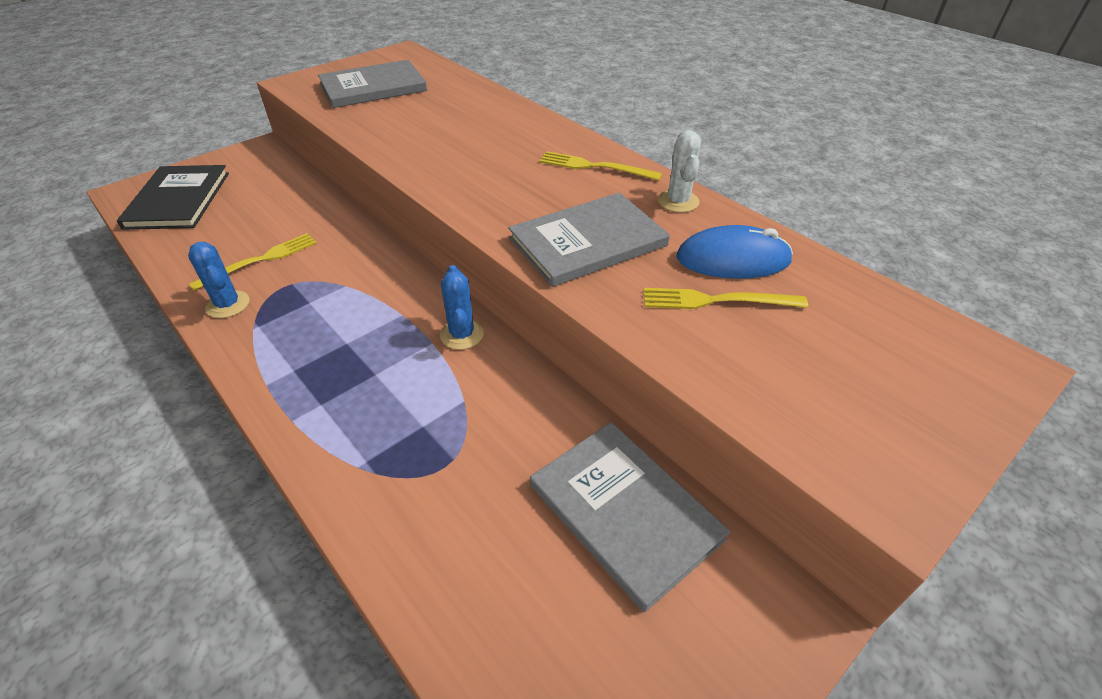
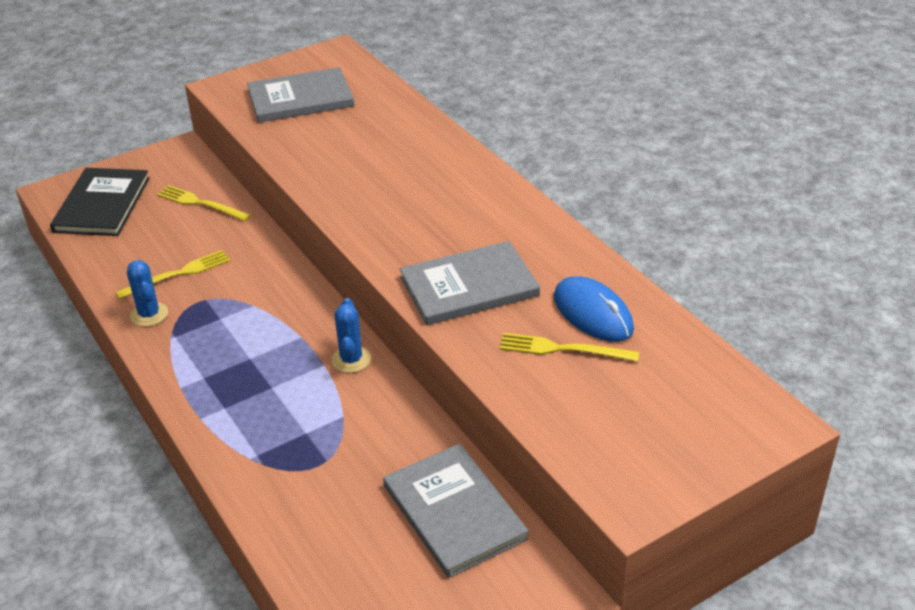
camera: 10 degrees right, 5 degrees down
yellow fork [539,151,662,181] -> yellow fork moved to [157,185,251,221]
white cactus [658,130,701,213] -> none
blue mouse [676,225,793,279] -> blue mouse turned 45 degrees clockwise [554,276,634,342]

